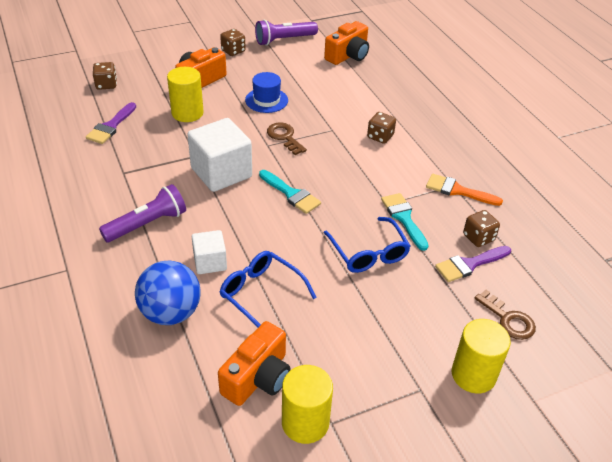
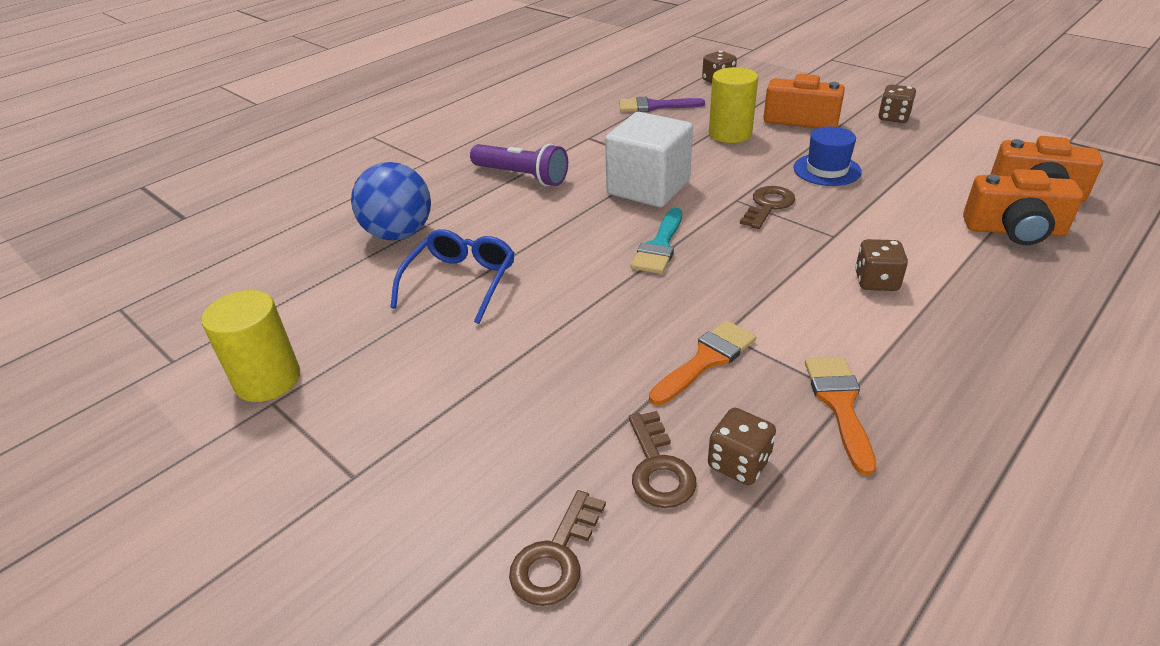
camera: 70 degrees right, 5 degrees down
white cube [192,230,227,274] -> none
orange camera [218,321,290,406] -> orange camera moved to [963,169,1084,245]
purple flashlight [255,20,318,45] -> none
blue glasses [324,217,411,273] -> none
turquoise brush [381,193,429,251] -> orange brush [649,320,756,405]
purple brush [435,246,511,282] -> brown key [629,411,697,508]
yellow cylinder [452,319,511,393] -> none

